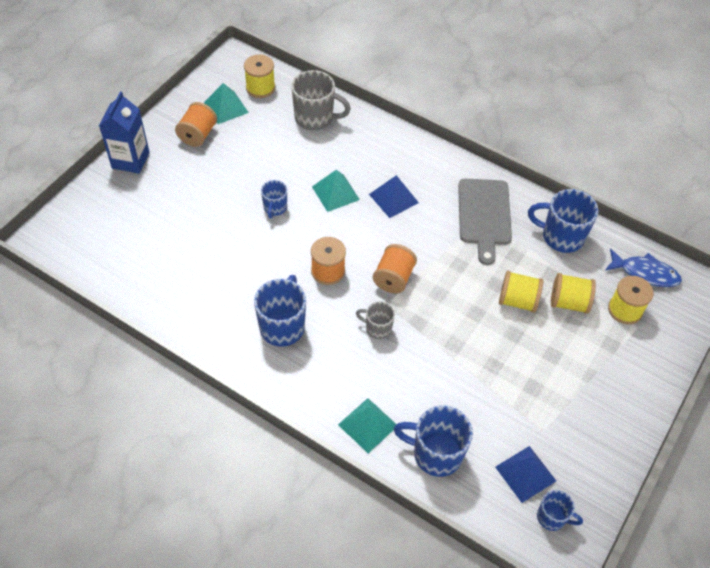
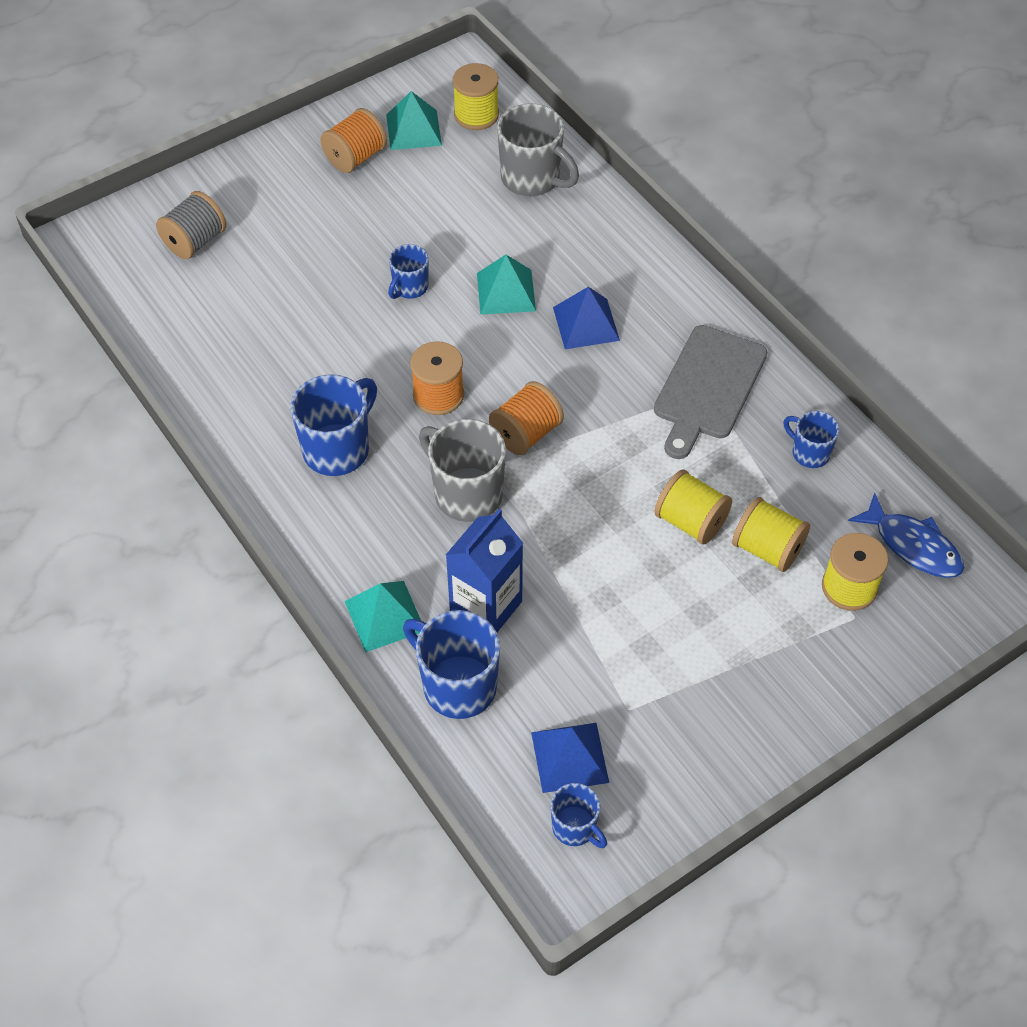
camera: 25 degrees right, 0 degrees up
blue carton [99,91,150,174] -> blue carton moved to [446,509,523,632]
grey mug [356,301,395,339] -> grey mug [419,419,506,522], size x1.76
blue mug [528,189,598,253] -> blue mug [784,411,839,468], size x0.57
none -> grey spool [156,191,226,259]

